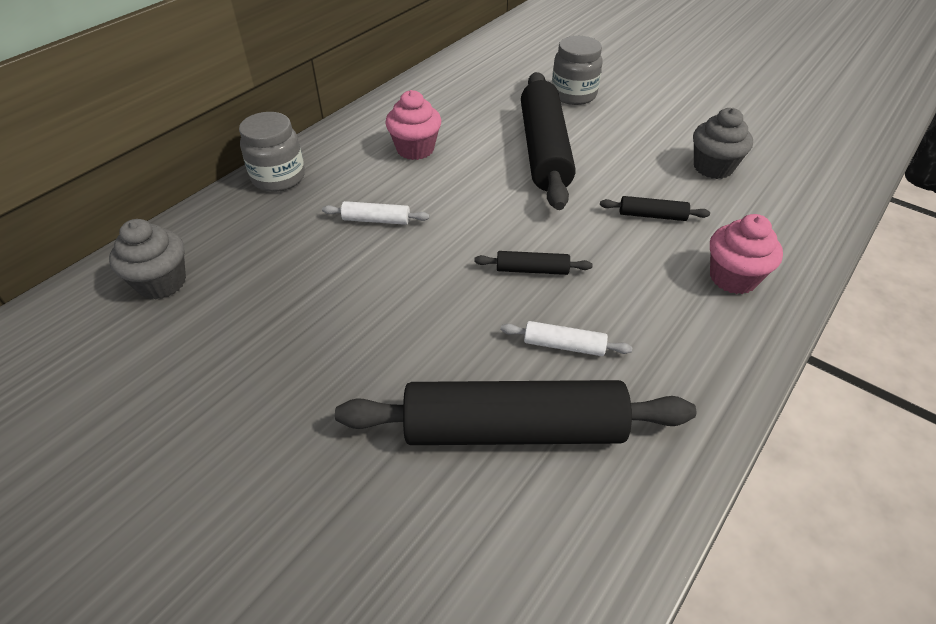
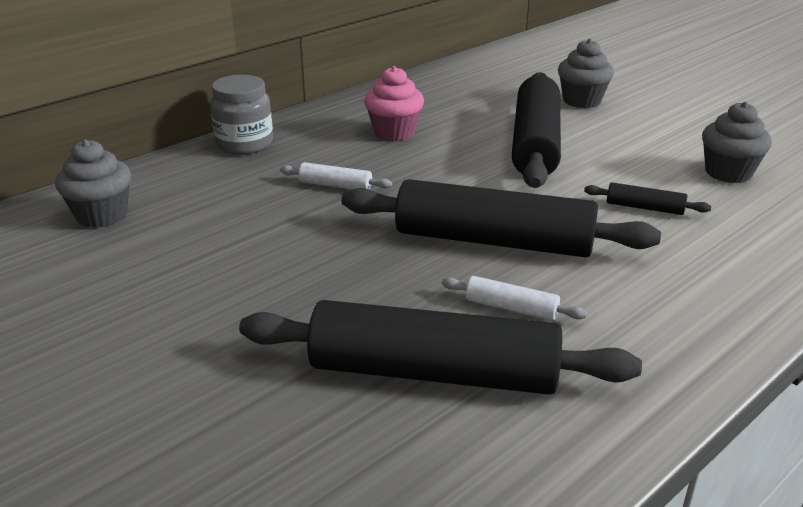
camera: 10 degrees right, 15 degrees down
black rolling pin [474,251,593,275] -> black rolling pin [342,179,661,257], size x2.40
grey jar [552,36,603,105] -> grey cupcake [558,39,614,108]
pink cupcake [710,214,783,294] -> none

